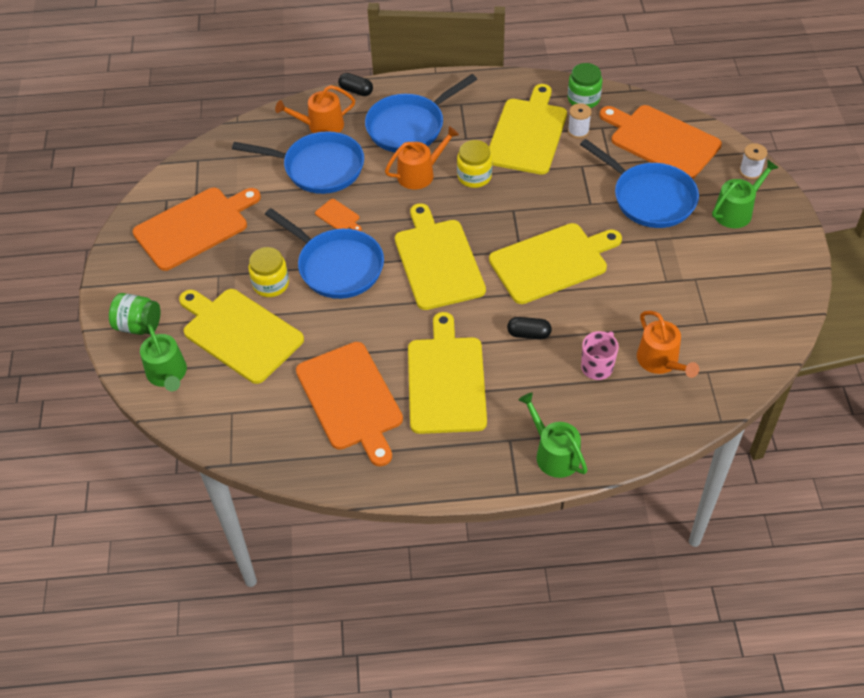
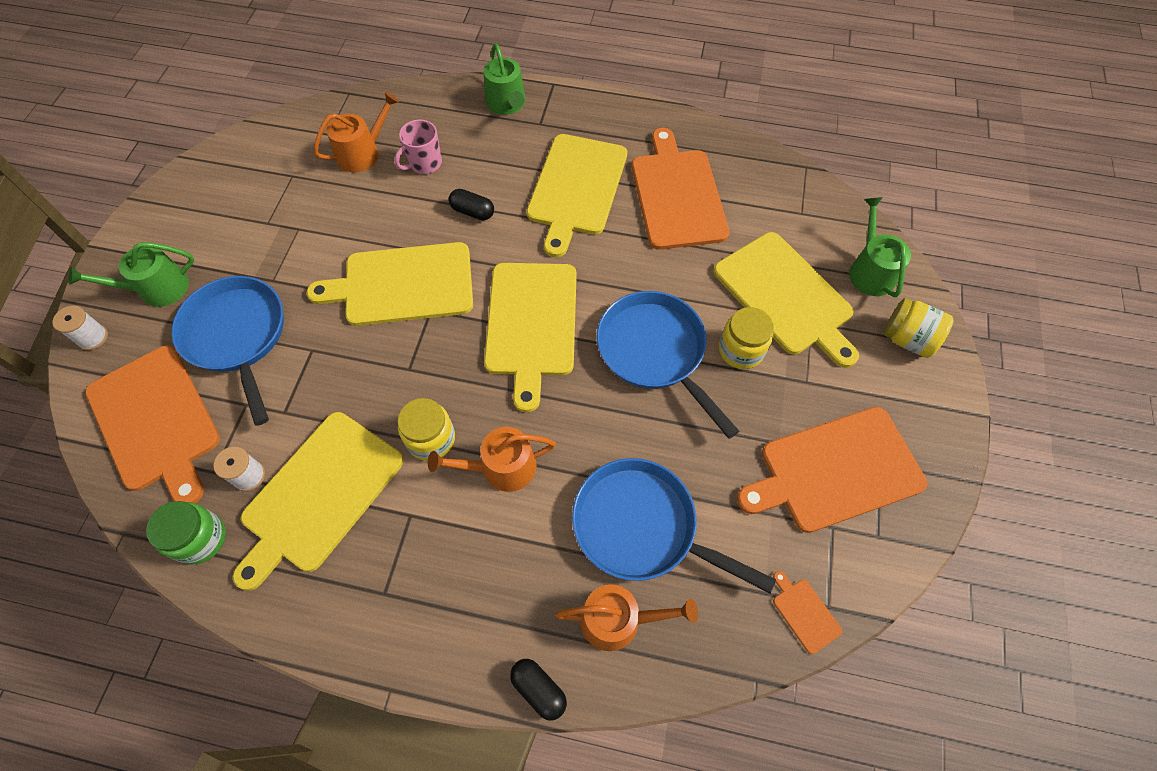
camera: 165 degrees left, 10 degrees up
green jar [109,293,160,335] -> yellow jar [883,298,954,358]
orange cutting board [315,199,362,231] -> orange cutting board moved to [773,571,842,654]
blue pan [365,74,477,152] -> none
orange watering can [637,311,699,378] -> orange watering can turned 60 degrees clockwise [313,92,399,172]

